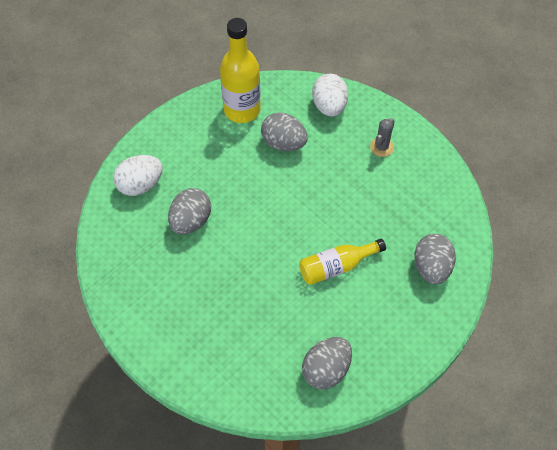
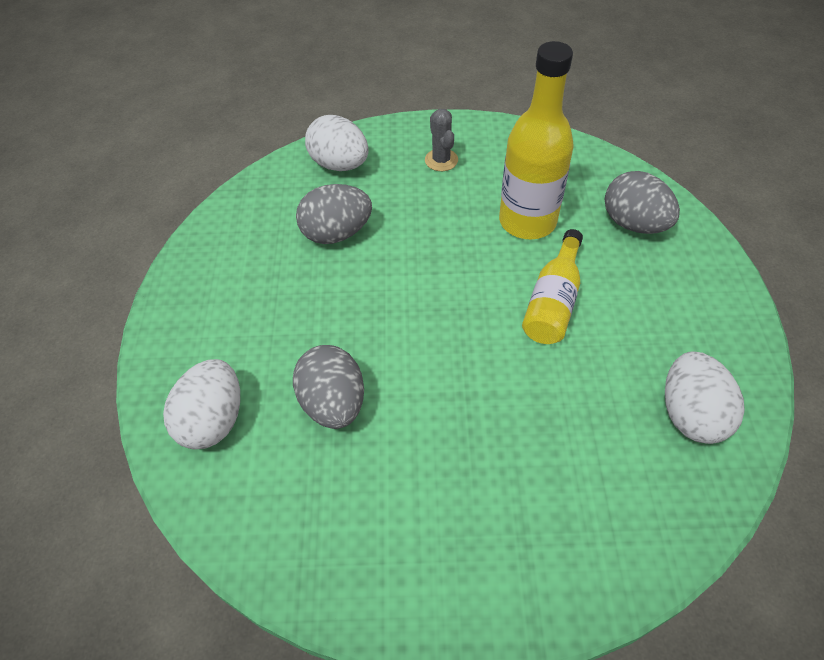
camera: 45 degrees left, 5 degrees down
yellow bottle [220,18,261,123] -> yellow bottle moved to [499,41,573,239]
grey egg [302,337,352,389] -> white egg [665,352,745,444]

